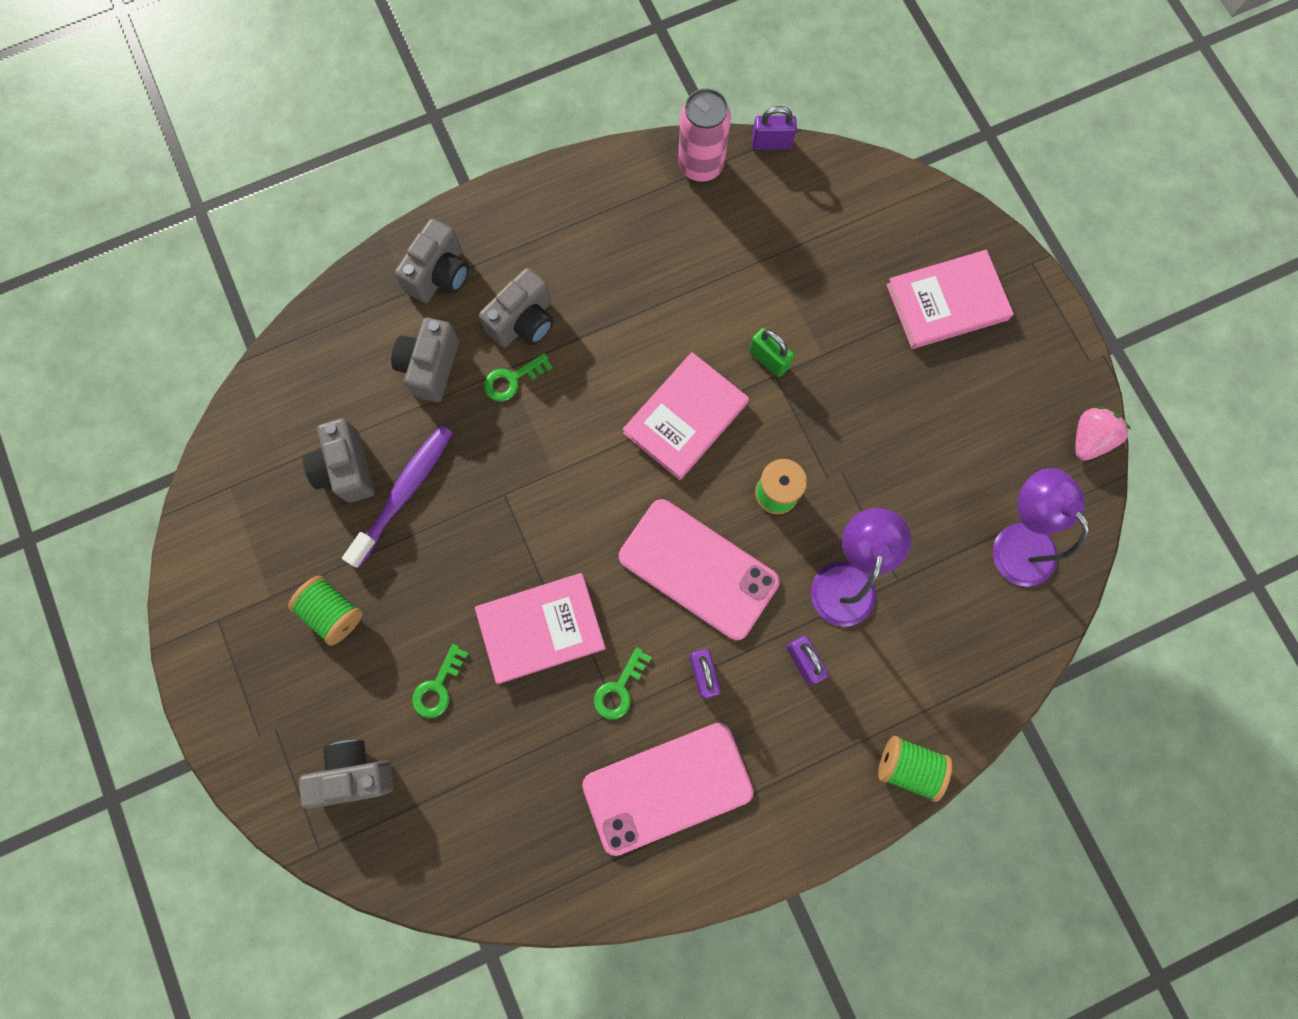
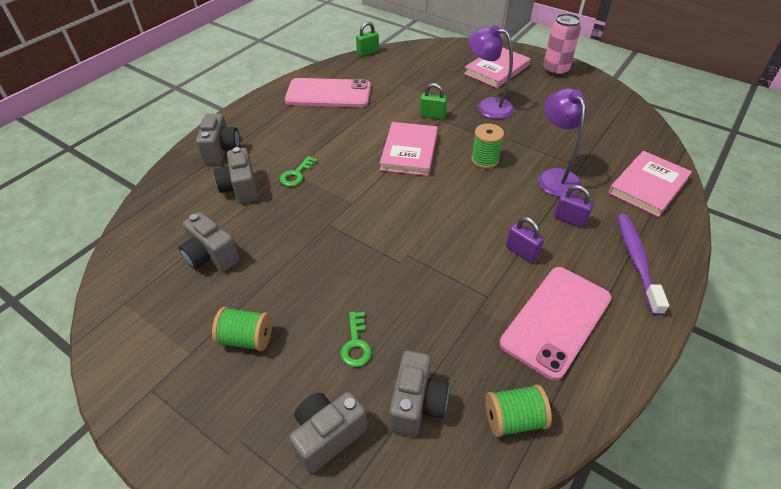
camera: 30 degrees left, 30 degrees down
purple toothbrush [342,425,453,568] -> purple toothbrush moved to [617,214,669,316]
pink book [475,573,606,684] -> pink book moved to [609,151,692,217]
grey camera [479,268,553,348] -> grey camera moved to [389,350,449,437]
green key [594,647,652,720] -> none
pink phone [619,499,780,640] -> pink phone moved to [285,78,371,107]
pink can [678,88,731,182] -> pink can moved to [543,13,581,76]
purple padlock [752,106,797,150] -> green padlock [356,22,379,56]
green spool [878,736,952,802] -> green spool moved to [485,384,552,437]
purple lamp [993,468,1090,587] -> purple lamp moved to [468,25,514,119]
pink strawberry [1075,406,1131,461] -> none

